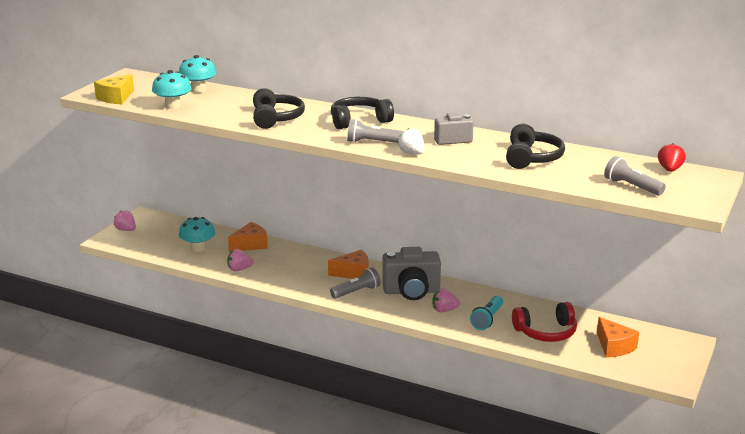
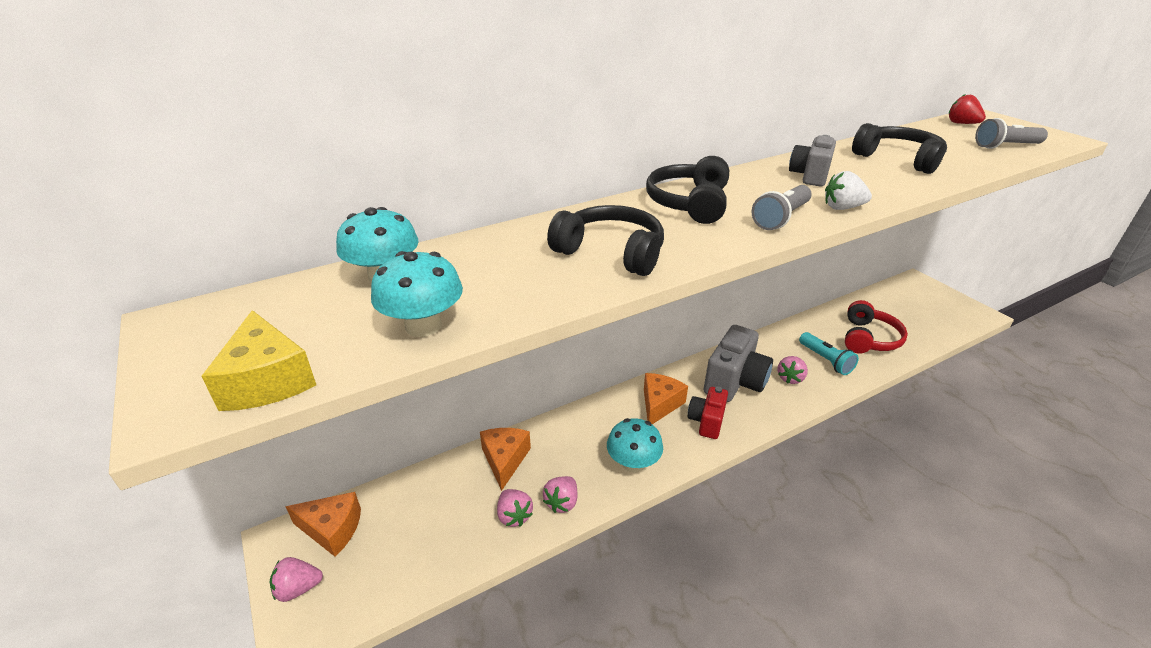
camera: 55 degrees left, 10 degrees up
turquoise mushroom [179,217,215,252] -> turquoise mushroom moved to [607,418,663,473]
grey flashlight [330,267,381,299] -> red camera [688,387,728,439]
orange cheese [597,317,639,358] -> orange cheese moved to [285,492,361,557]
none -> pink strawberry [497,489,533,527]

